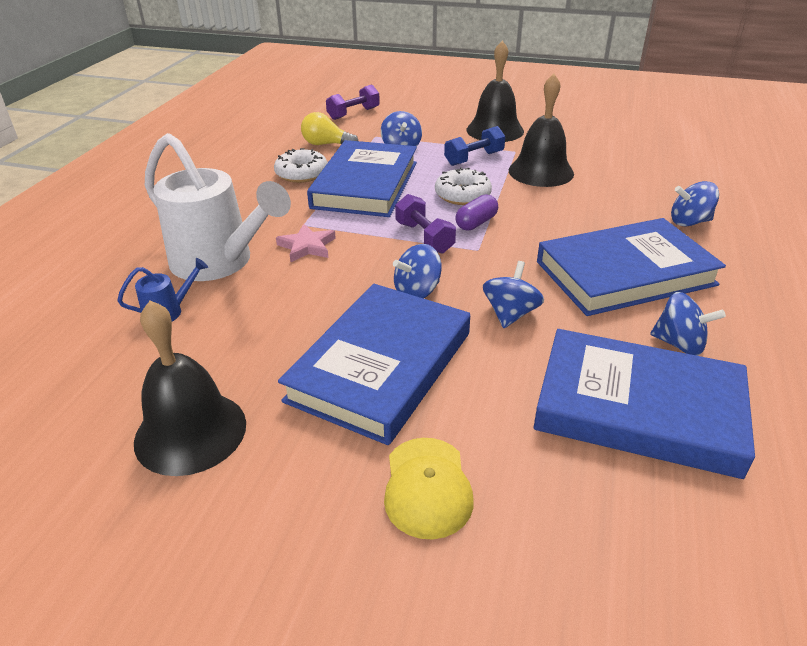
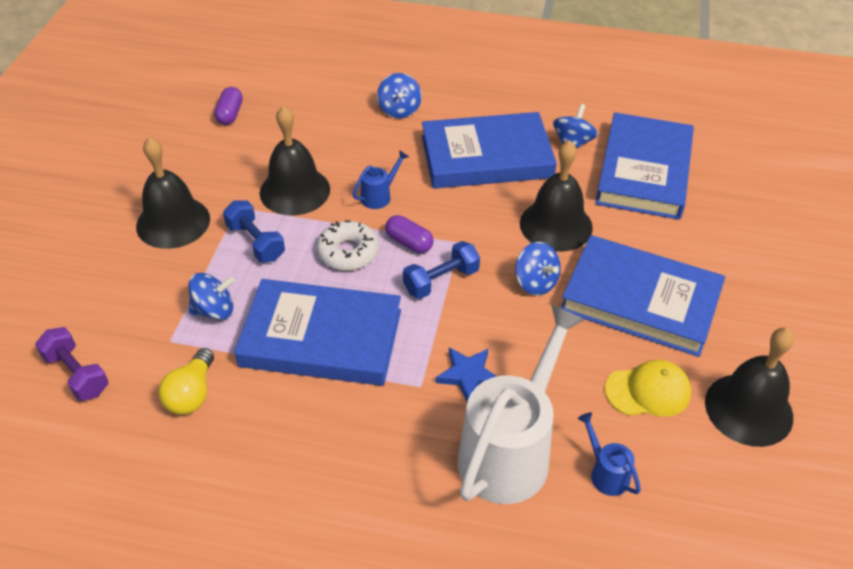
camera: 95 degrees left, 10 degrees up
white donut [274,148,328,183] -> none
pink star [276,224,336,262] -> blue star [435,347,497,402]
yellow cap [384,438,474,540] -> yellow cap moved to [605,360,691,417]
purple dumbbell [395,194,456,254] -> blue dumbbell [403,241,480,299]
blue spinning top [483,261,544,328] -> black bell [520,140,593,252]
blue book [537,218,726,316] -> blue book turned 75 degrees counterclockwise [422,112,557,189]
none -> purple capsule [214,87,243,125]
none -> blue watering can [353,150,409,209]

